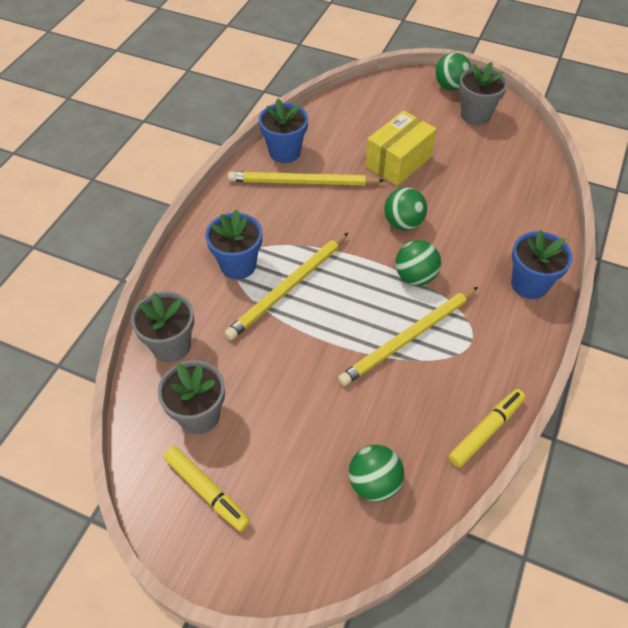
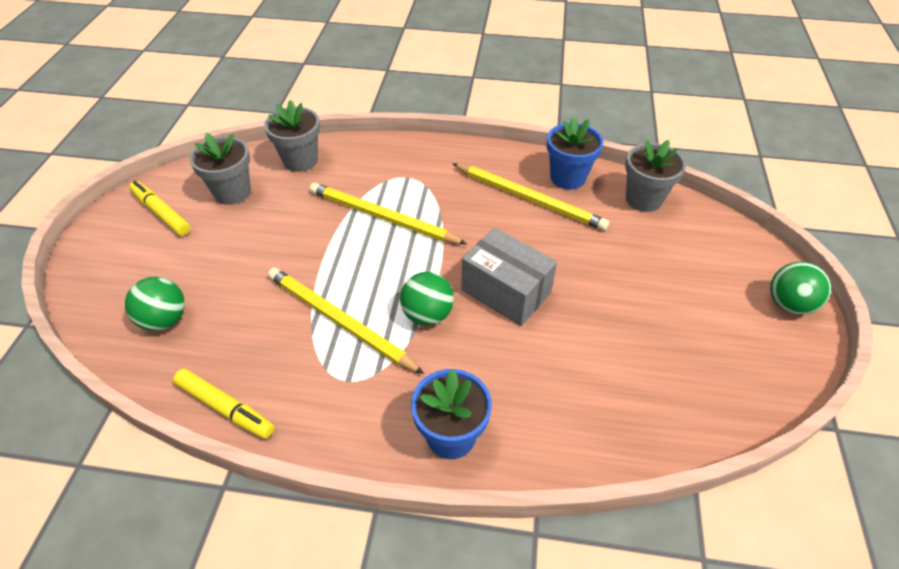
camera: 75 degrees right, 5 degrees down
yellow marker [164,446,250,532] -> yellow marker turned 105 degrees clockwise [129,181,190,236]
blue flower pot [205,210,262,279] -> none
yellow pencil [228,172,385,185] -> yellow pencil turned 135 degrees clockwise [453,164,609,231]
yellow box [365,110,436,186] -> none
green ball [384,187,427,230] -> grey box [461,228,557,326]
grey flower pot [459,62,508,125] -> grey flower pot moved to [625,140,686,212]

